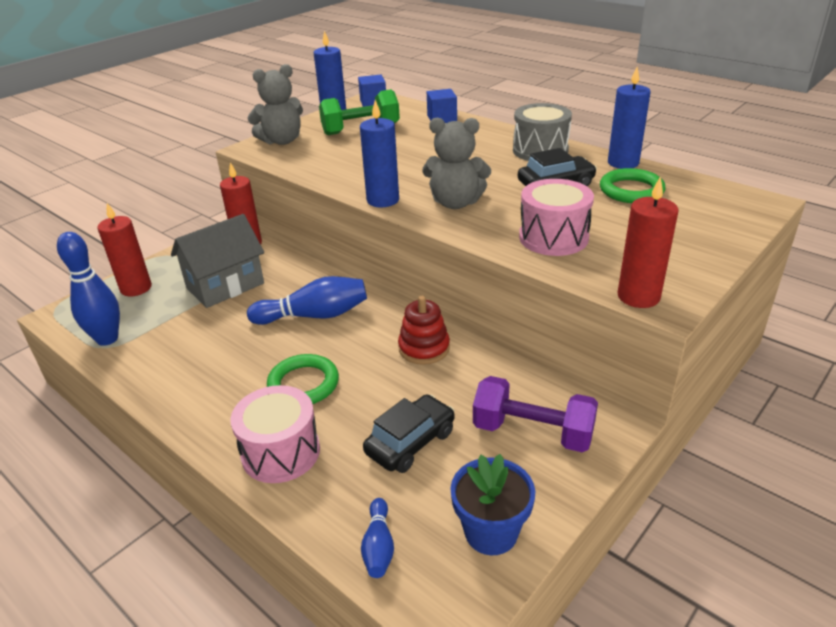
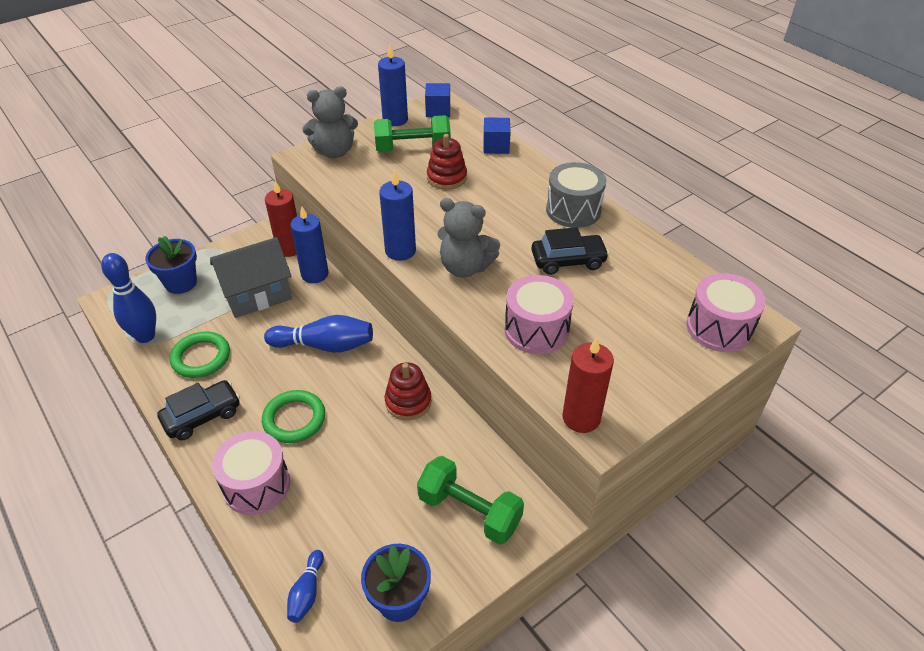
camera: 10 degrees right, 10 degrees up
red candle [97,203,152,296] -> blue flower pot [145,236,197,294]
black car [363,394,455,473] -> black car moved to [157,380,240,440]
purple dumbbell [473,376,598,453] -> green dumbbell [417,456,524,544]
green ring [600,168,666,203] -> green ring moved to [170,331,230,378]
blue candle [608,67,651,169] -> blue candle moved to [290,207,328,283]
none -> red stacking toy [427,134,467,189]
none -> pink drum [686,273,766,352]

